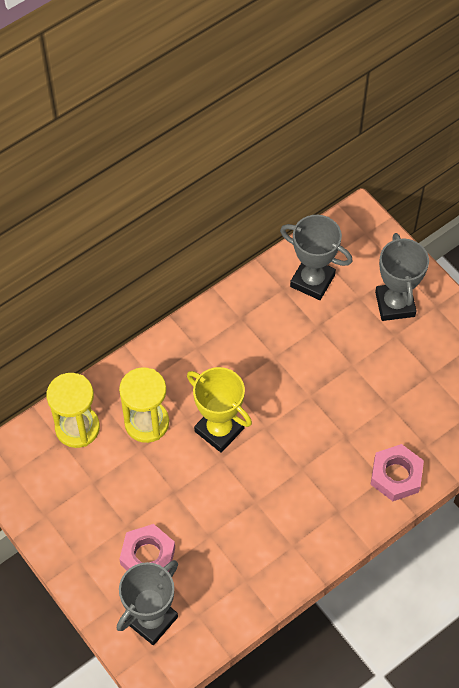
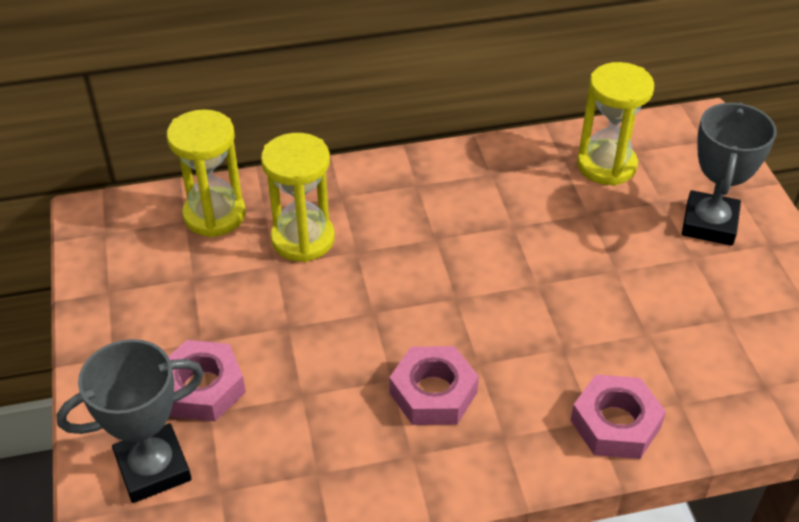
camera: 25 degrees right, 15 degrees down
yellow trophy [187,367,252,453] -> none
grey trophy [280,215,353,300] -> yellow hourglass [577,62,654,186]
none -> pink nut [389,346,479,425]

